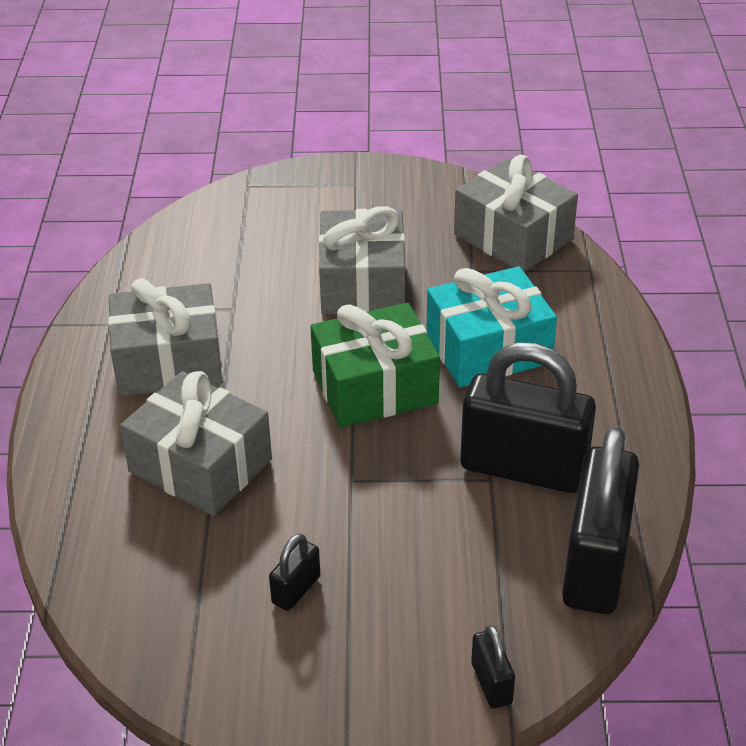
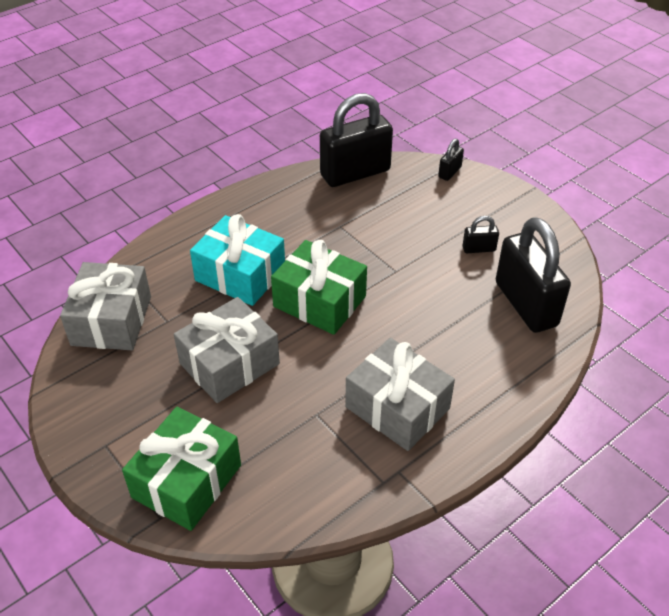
camera: 130 degrees left, 5 degrees up
grey gift [120,371,272,516] -> none
black padlock [460,342,596,493] -> black padlock moved to [496,217,571,333]
none -> green gift [122,407,241,531]

